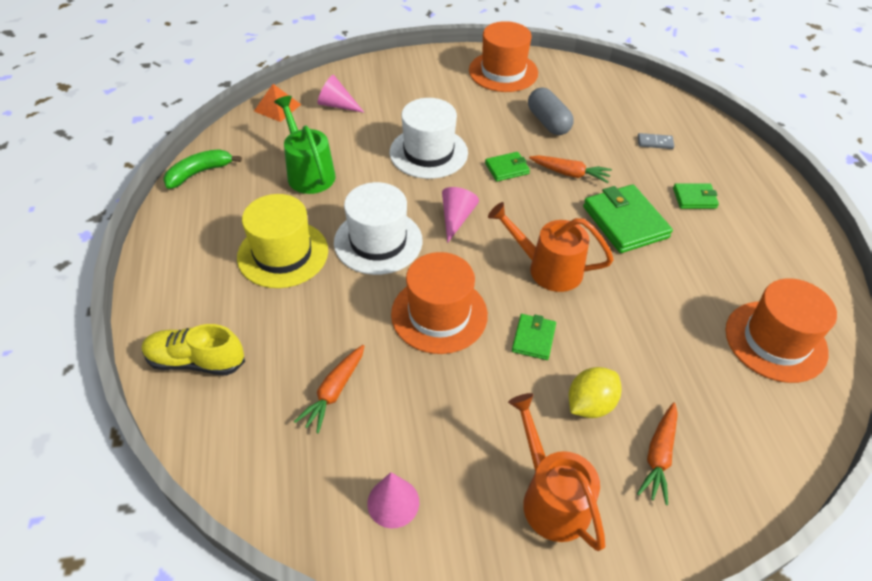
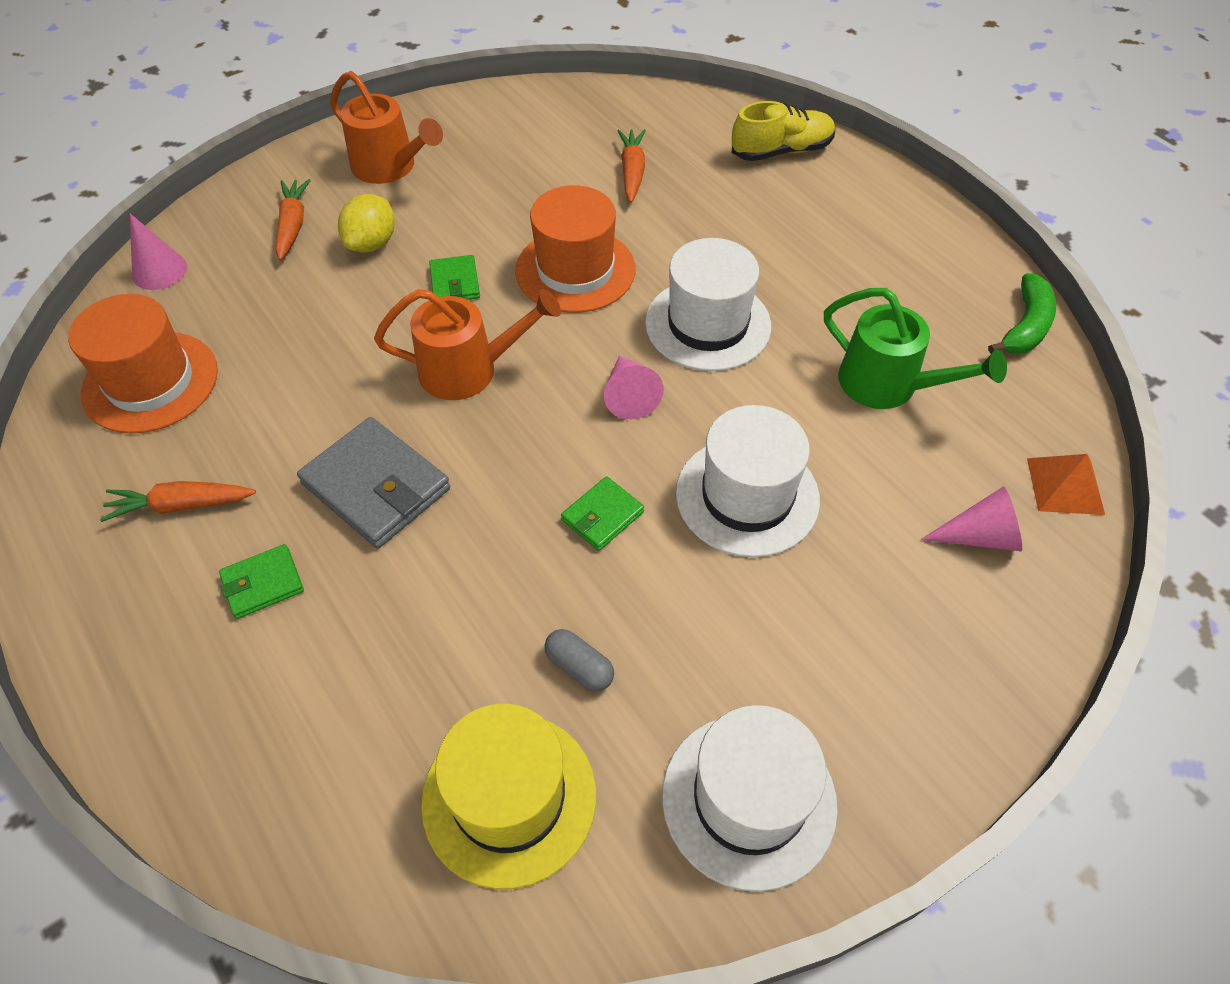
camera: 155 degrees right, 5 degrees up
yellow hat [237,194,328,288] -> yellow hat moved to [421,704,596,889]
pink cone [367,472,419,528] -> pink cone moved to [130,214,187,290]
orange hat [469,21,538,92] -> white hat [662,705,838,892]
grey capsule [528,88,574,135] -> grey capsule [544,629,614,691], size x0.60
orange carrot [529,155,612,183] -> orange carrot moved to [100,481,256,522]
green wallet [583,184,673,253] -> grey wallet [297,417,450,548]
grey domino [638,133,674,149] -> none

